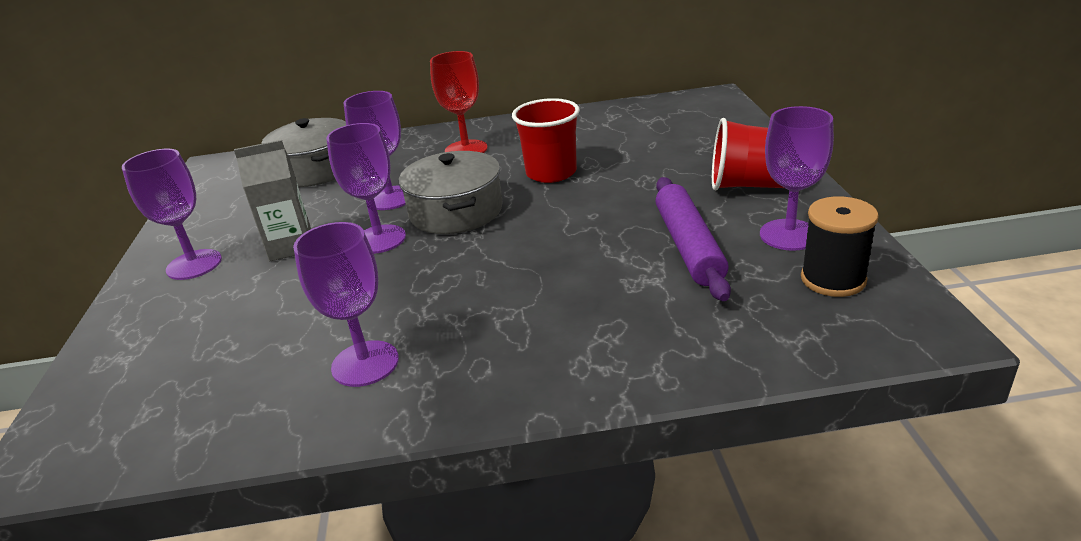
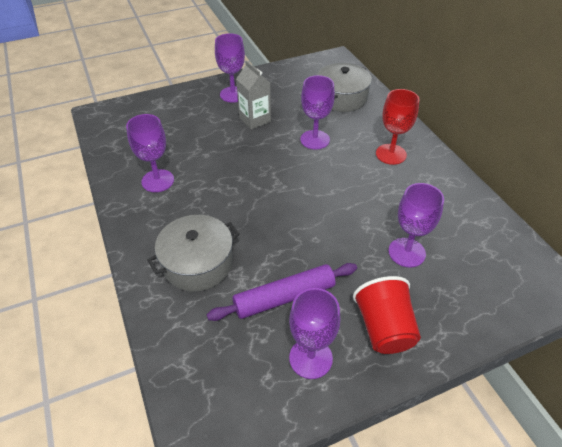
camera: 70 degrees right, 15 degrees up
purple goblet [326,123,406,254] -> purple goblet moved to [388,183,444,267]
grey pot [399,151,503,234] -> grey pot moved to [147,215,240,292]
red cup [512,98,580,183] -> none
black spool [801,196,879,297] -> none

